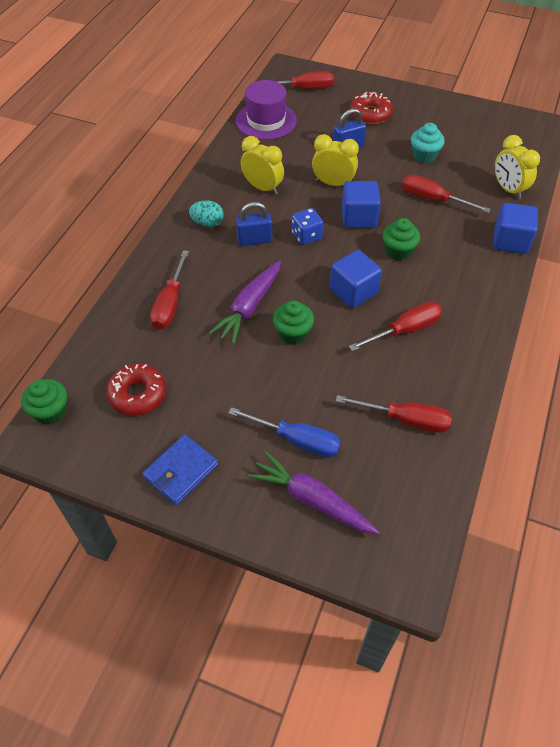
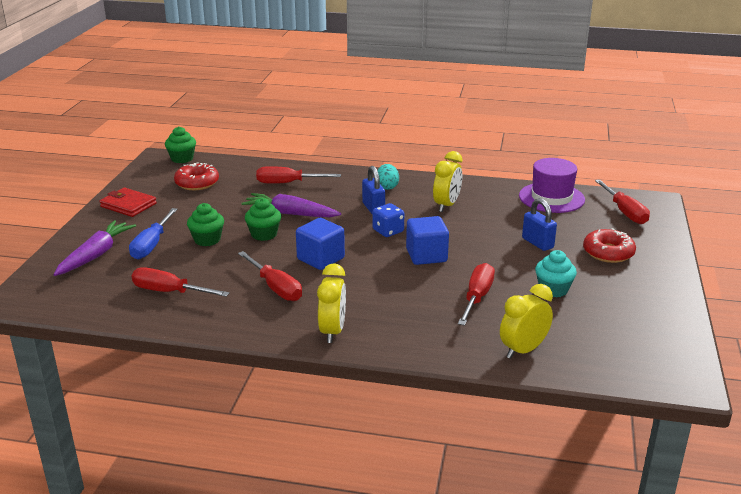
camera: 80 degrees right, 25 degrees down
blue wallet [142,434,218,505] -> red wallet [99,188,157,217]
yellow clock [312,134,359,186] -> yellow clock moved to [317,263,346,343]
red screwdriver [336,395,452,433] -> red screwdriver turned 105 degrees clockwise [132,268,230,297]
green cupcake [382,218,420,261] -> green cupcake moved to [187,203,224,246]
blue cube [493,203,538,254] -> none

